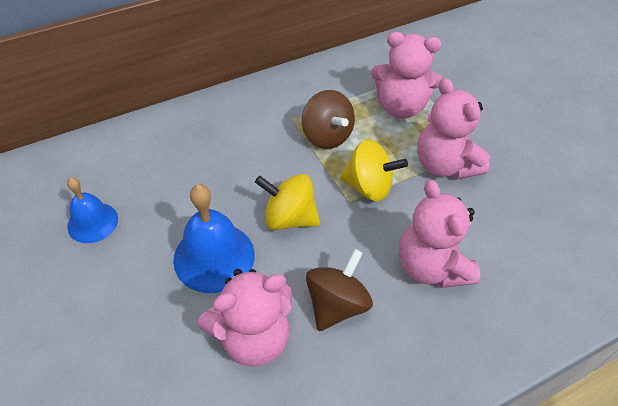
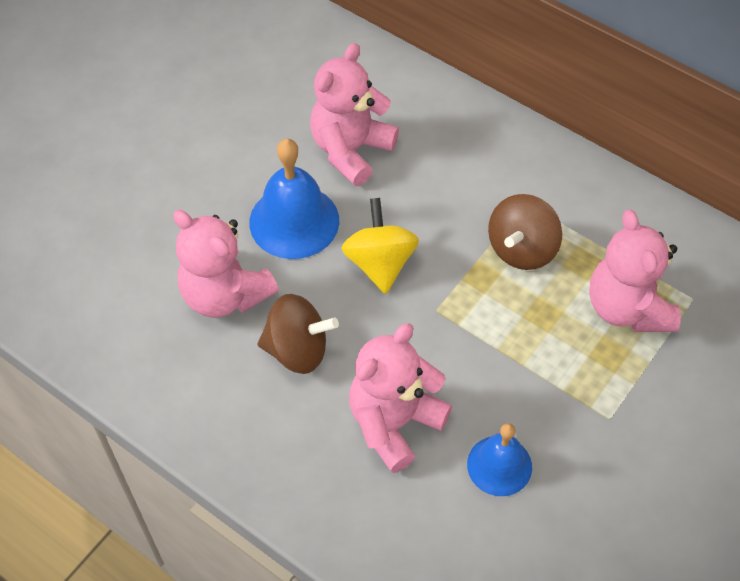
camera: 65 degrees right, 5 degrees up
blue bell [67,177,118,243] -> blue bell moved to [467,423,532,496]
yellow spinning top [340,140,408,202] -> none
pink teddy bear [417,78,490,180] -> pink teddy bear moved to [310,43,399,186]

